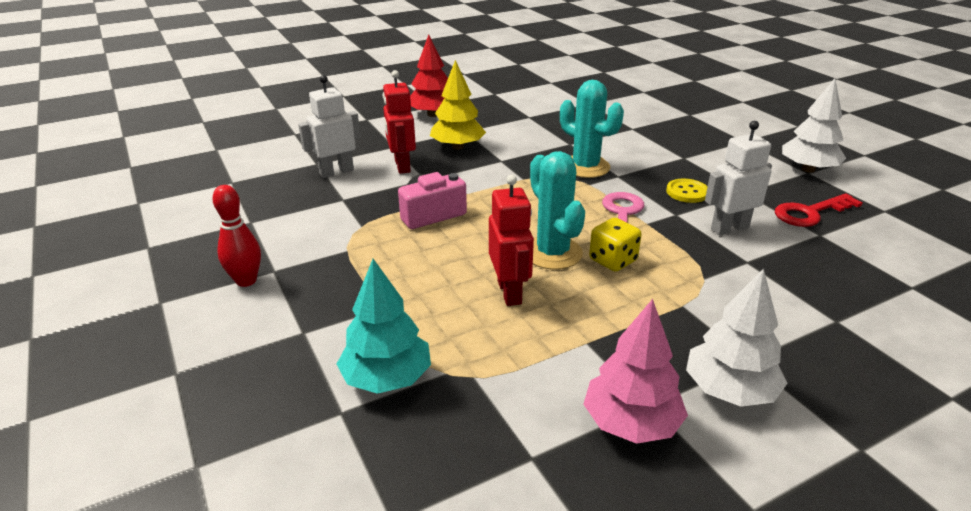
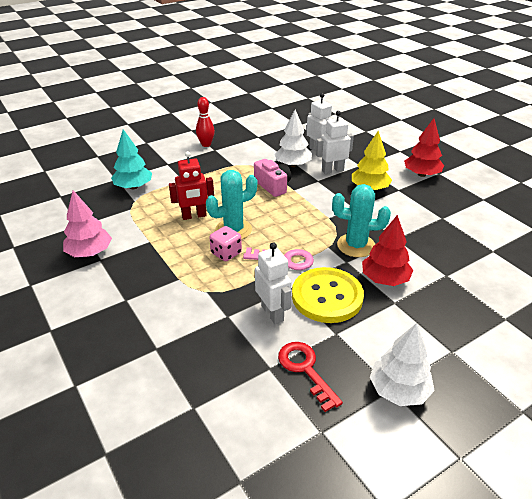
camera: 85 degrees right, 5 degrees up
red robot [383,70,416,174] -> white robot [316,111,354,174]
turquoise cactus [560,80,624,178] -> turquoise cactus turned 60 degrees clockwise [332,184,391,257]
yellow dice [589,218,642,272] -> pink dice [209,226,242,262]
yellow button [666,179,708,203] -> yellow button [292,267,364,323], size x2.09
white tree [686,269,787,407] -> white tree moved to [274,110,312,167]
none -> red tree [362,215,413,286]

